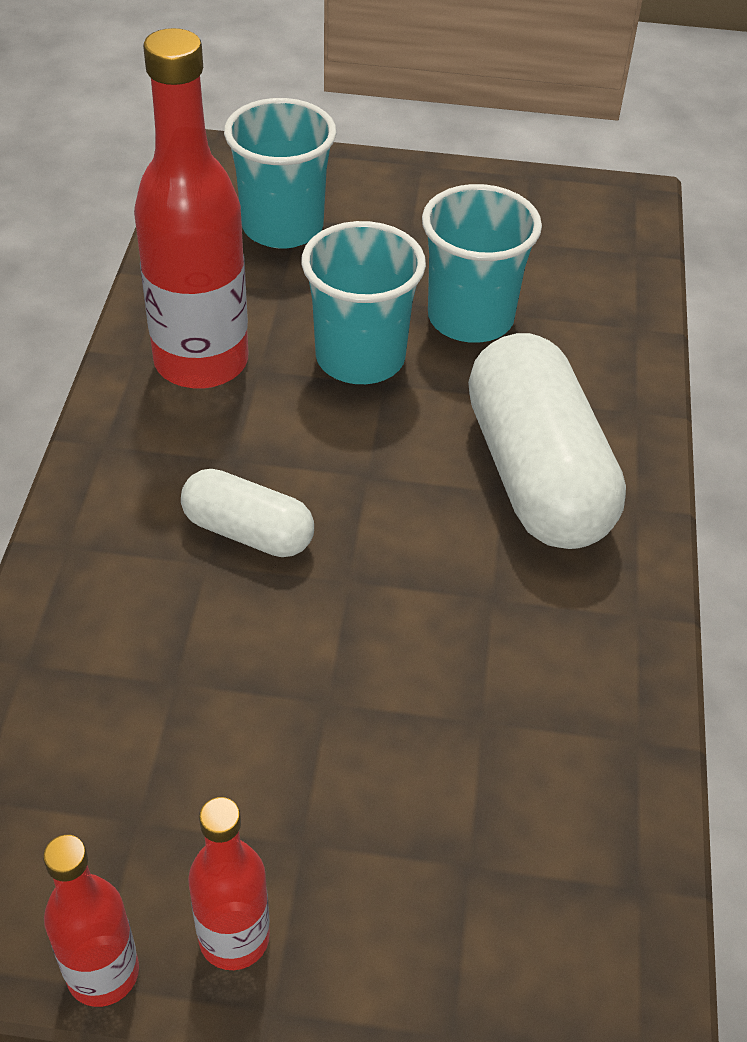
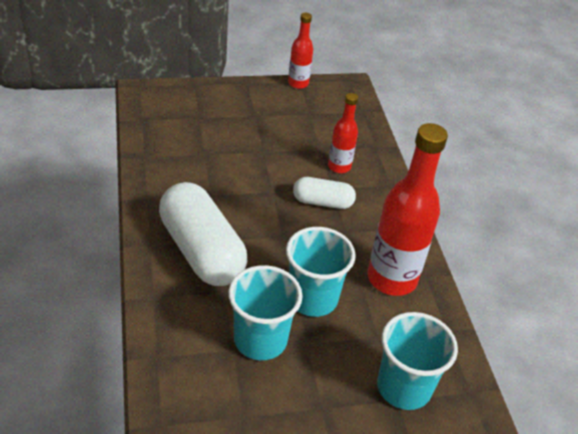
camera: 160 degrees right, 5 degrees down
red bottle [188,797,270,970] -> red bottle moved to [328,93,358,173]

